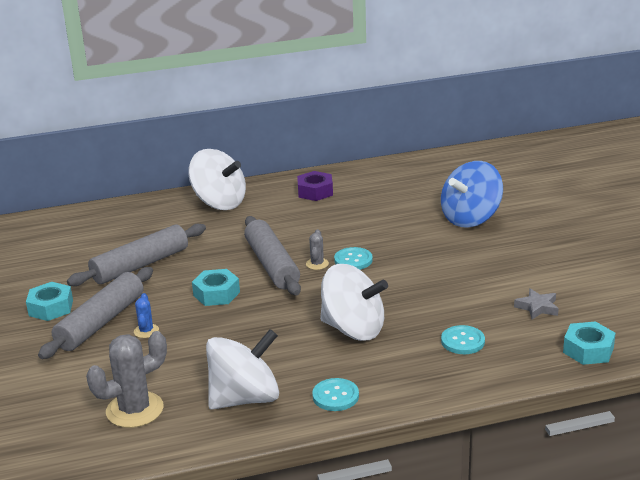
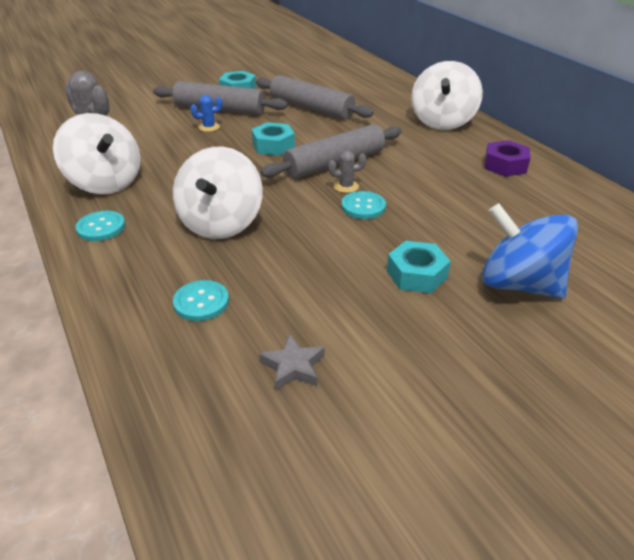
camera: 75 degrees right, 10 degrees up
turquoise nut [563,321,615,365] -> turquoise nut moved to [387,241,451,293]

